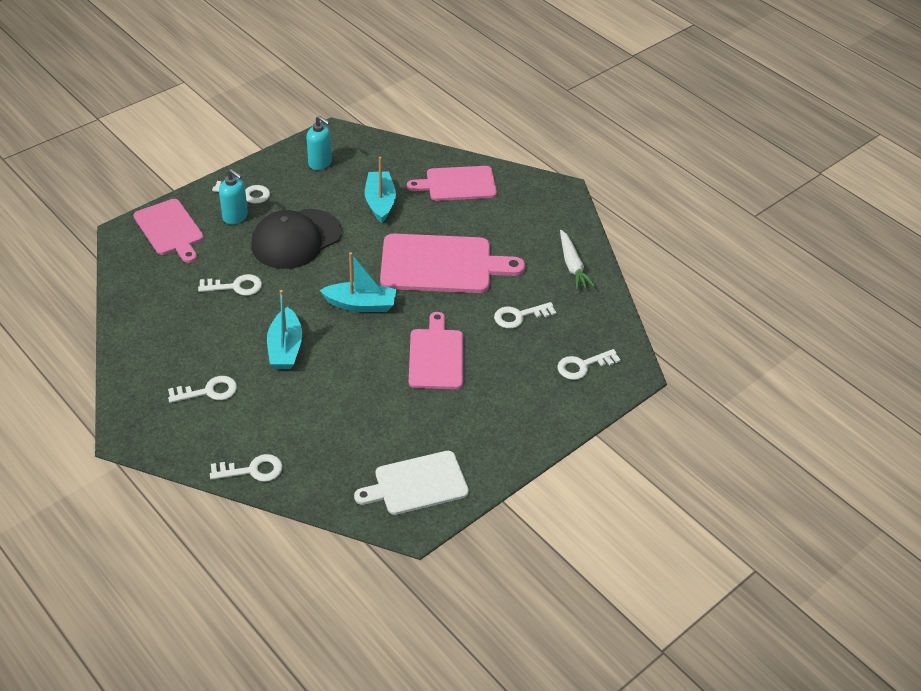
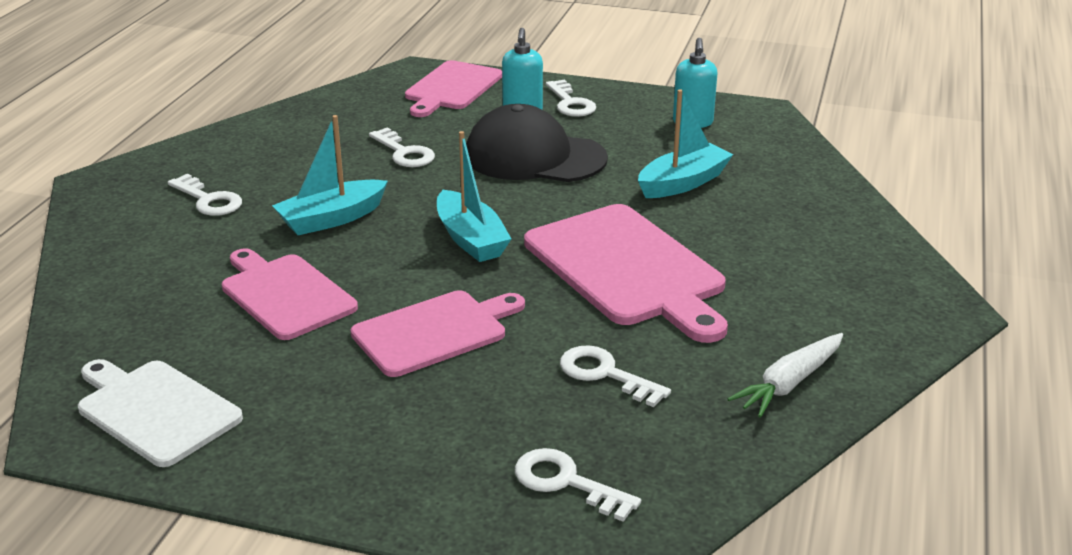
camera: 60 degrees right, 15 degrees down
white key [210,454,283,482] -> none
pink cutting board [407,166,497,201] -> pink cutting board moved to [222,248,358,340]

